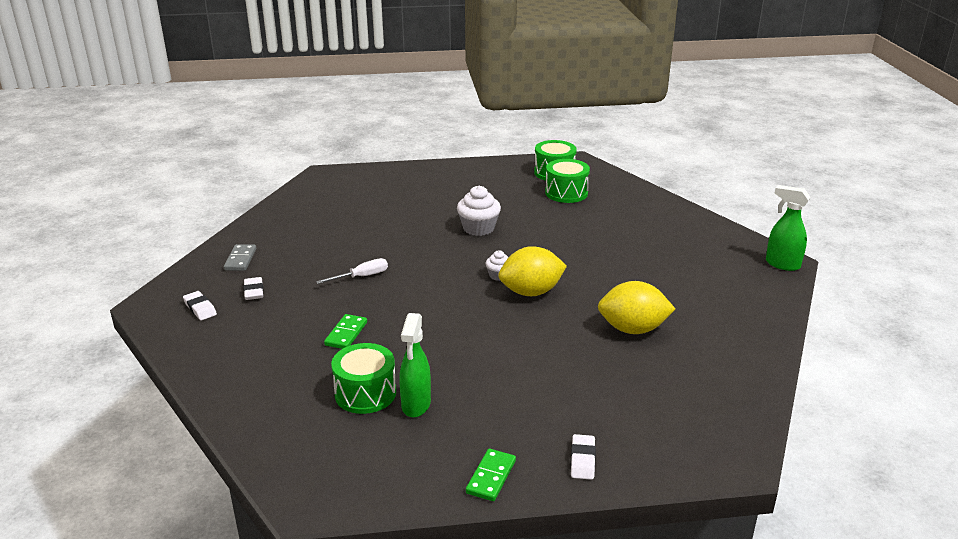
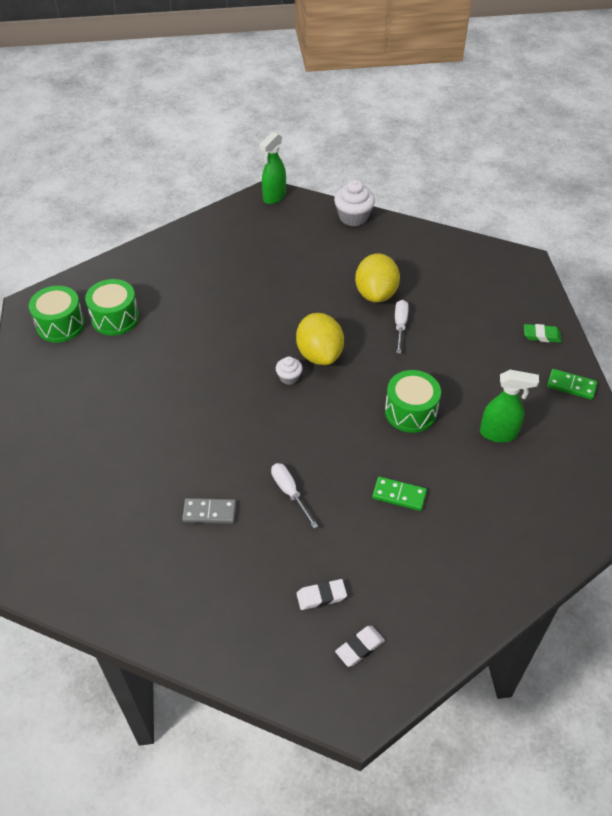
camera: 90 degrees left, 20 degrees up
grey domino [224,244,256,271] -> grey domino moved to [182,498,236,524]
green drum [331,343,396,414] -> green drum moved to [385,370,441,433]
white cupcake [457,186,501,236] -> white cupcake moved to [334,180,375,226]
white eraser [571,434,596,480] -> green eraser [524,324,561,343]
none -> white screwdriver [395,300,409,354]

